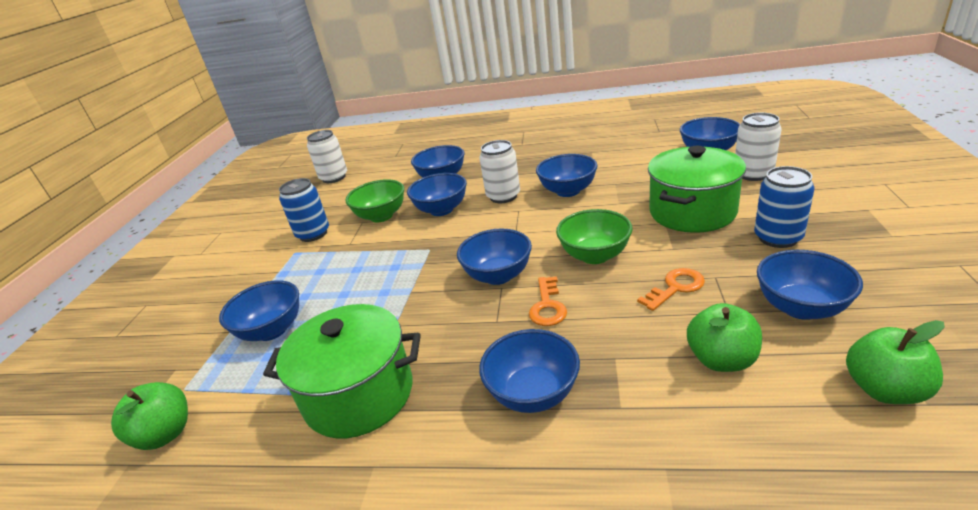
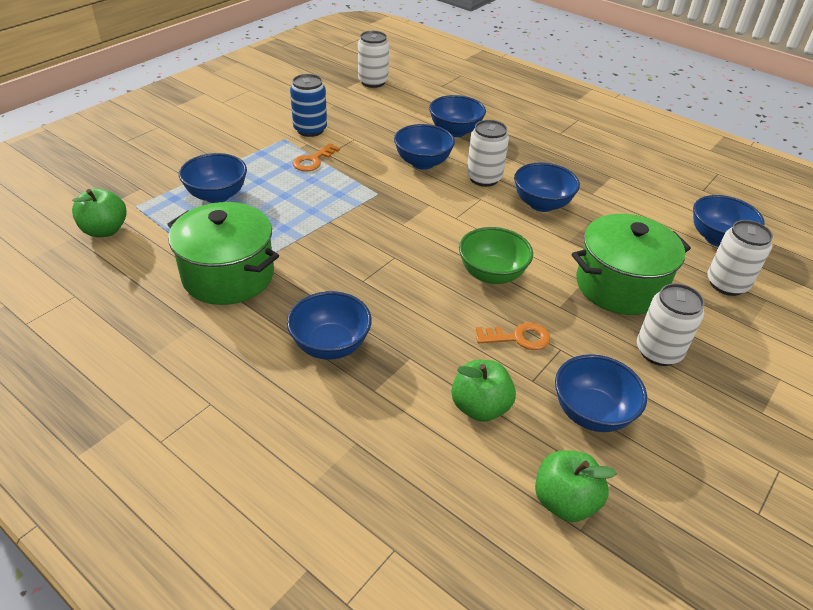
camera: 25 degrees right, 10 degrees up
green bowl [345,179,404,223] -> none
blue bowl [457,228,532,285] -> none
orange key [529,276,567,326] -> orange key moved to [293,143,340,171]
blue can [754,166,815,248] -> white can [637,283,705,366]

